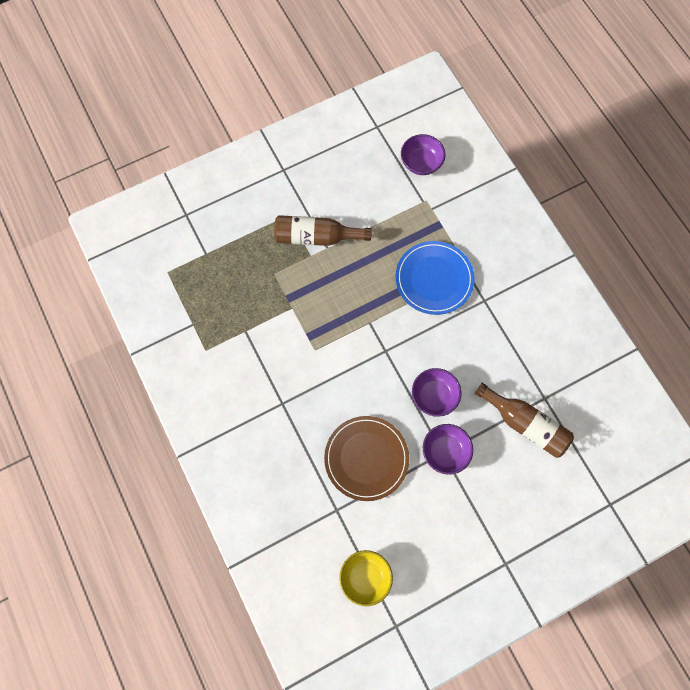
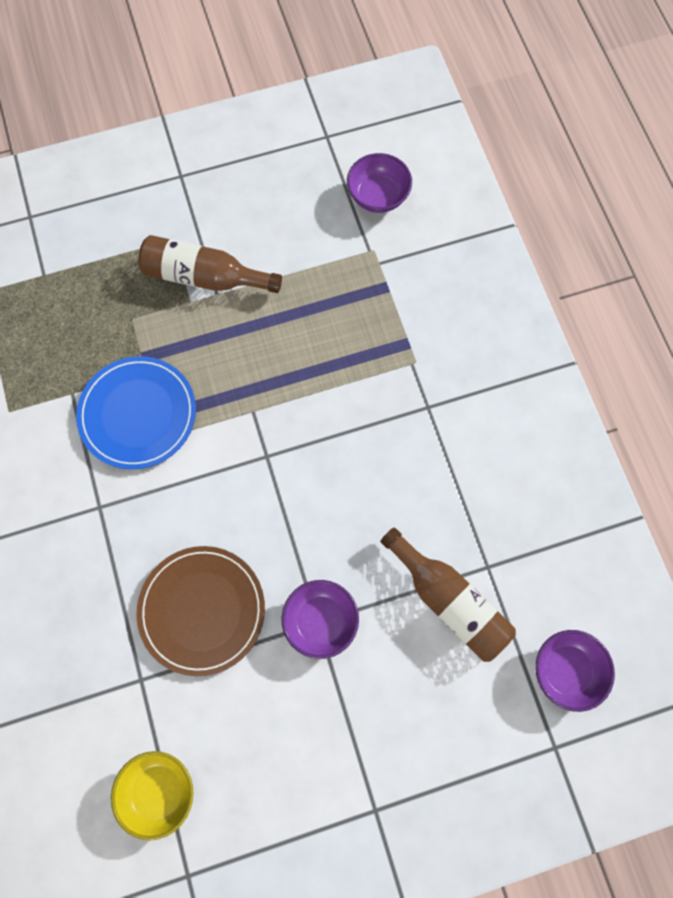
camera: 10 degrees right, 0 degrees up
blue plate [396,241,475,315] -> blue plate moved to [76,356,196,469]
purple bowl [412,368,461,417] -> purple bowl moved to [535,630,615,712]

